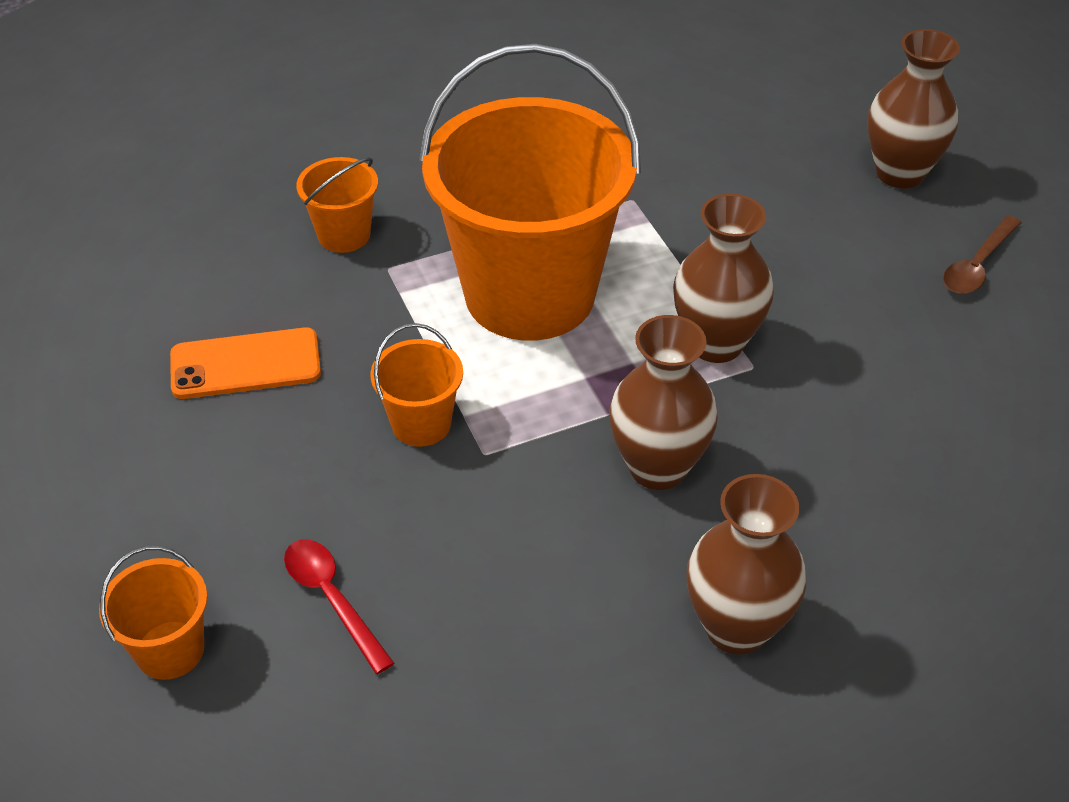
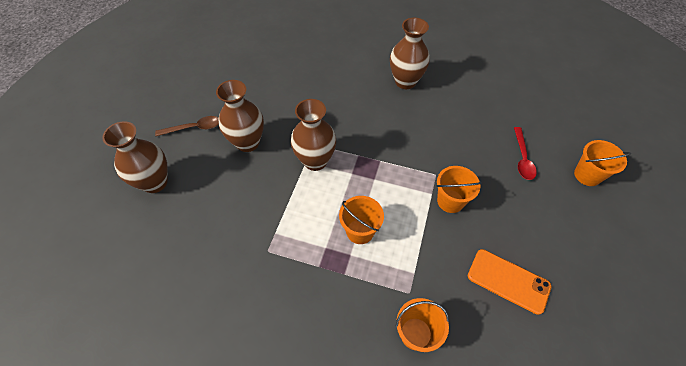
camera: 140 degrees left, 10 degrees up
orange bucket [419,44,641,341] -> orange bucket [339,196,384,244], size x0.42
brown vase [609,315,718,490] -> brown vase moved to [216,80,264,152]

